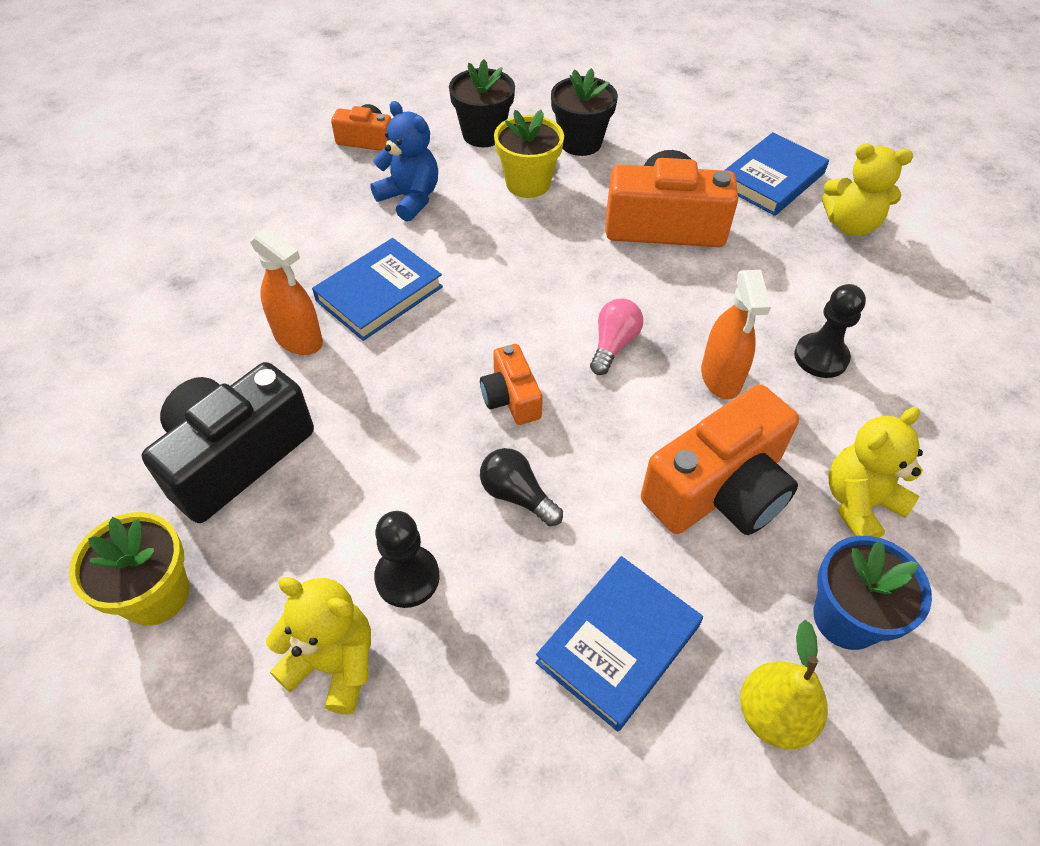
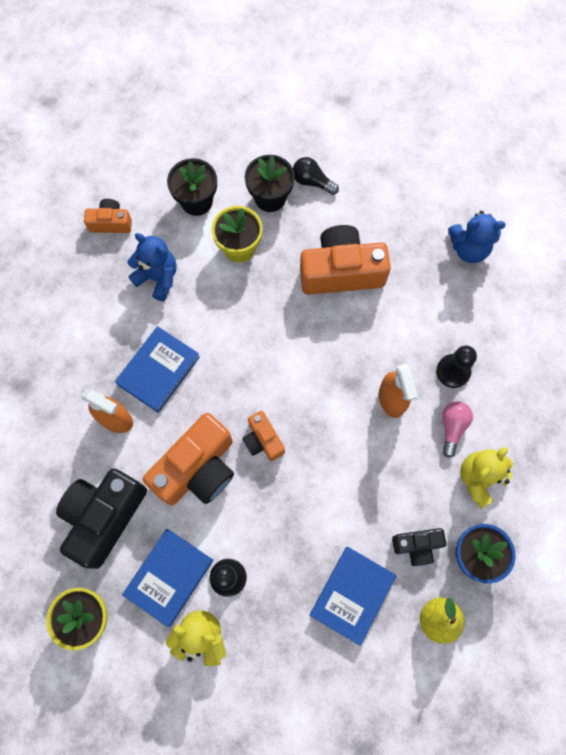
camera: 10 degrees left, 20 degrees up
black light bulb [480,448,563,526] -> black light bulb moved to [293,157,339,195]
pink light bulb [590,299,643,375] -> pink light bulb moved to [442,401,473,458]
orange camera [641,384,799,535] -> orange camera moved to [143,413,234,506]
blue book [725,132,829,216] -> blue book moved to [122,529,213,627]
yellow teddy bear [822,143,913,236] -> blue teddy bear [448,211,506,263]
none -> black camera [392,528,446,566]

